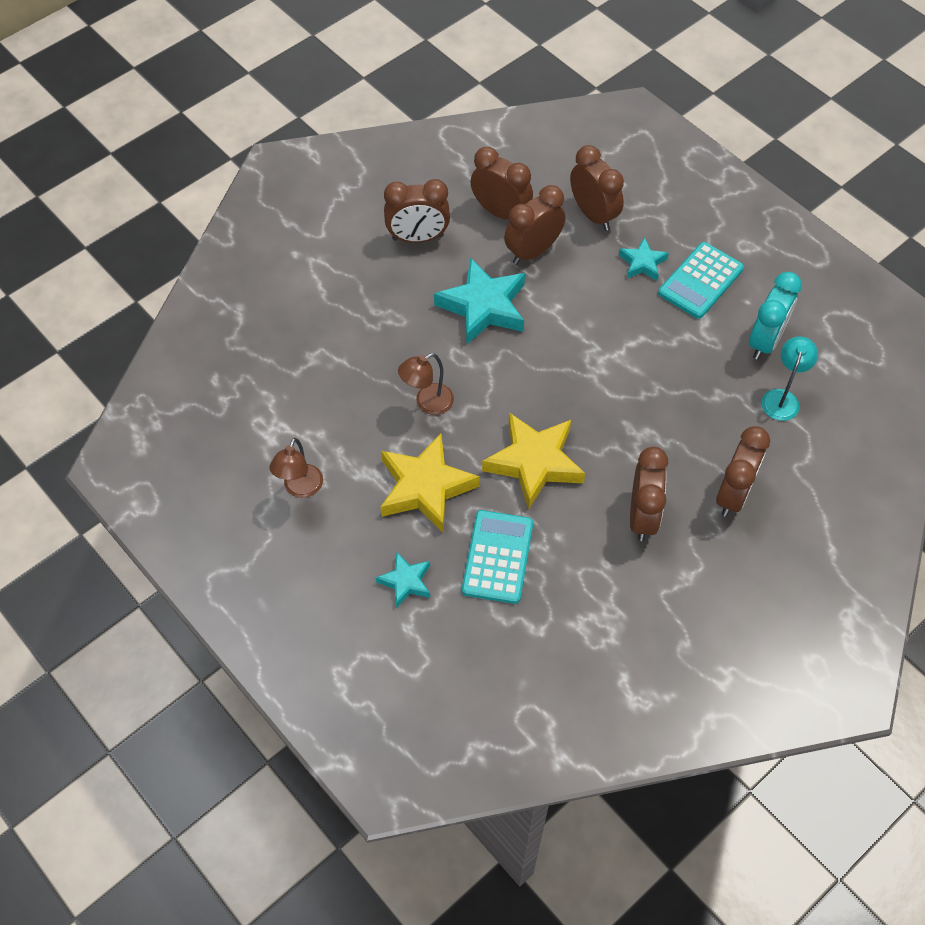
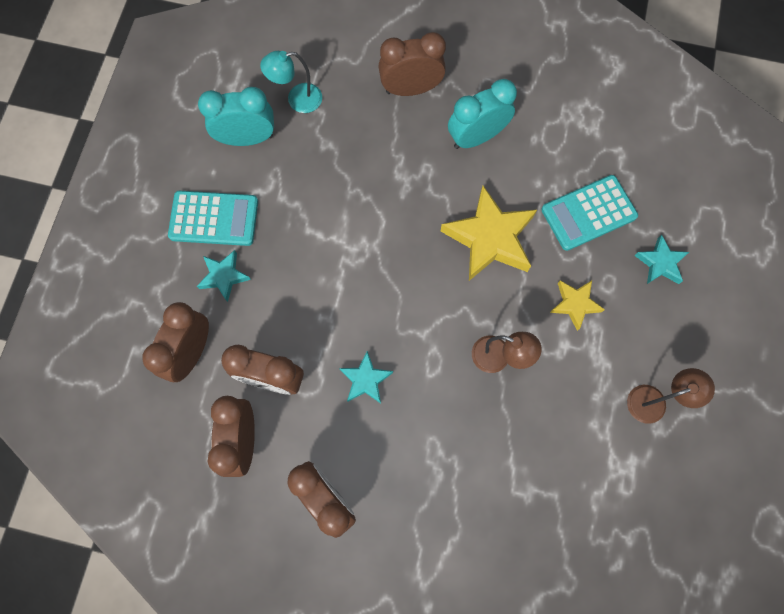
camera: 125 degrees left, 15 degrees up
yellow star [381,434,480,533] -> yellow star [550,280,605,331], size x0.53
turquoise star [434,257,525,344] -> turquoise star [339,351,393,404], size x0.53
brown clock [630,447,668,541] -> turquoise clock [448,79,517,149]

